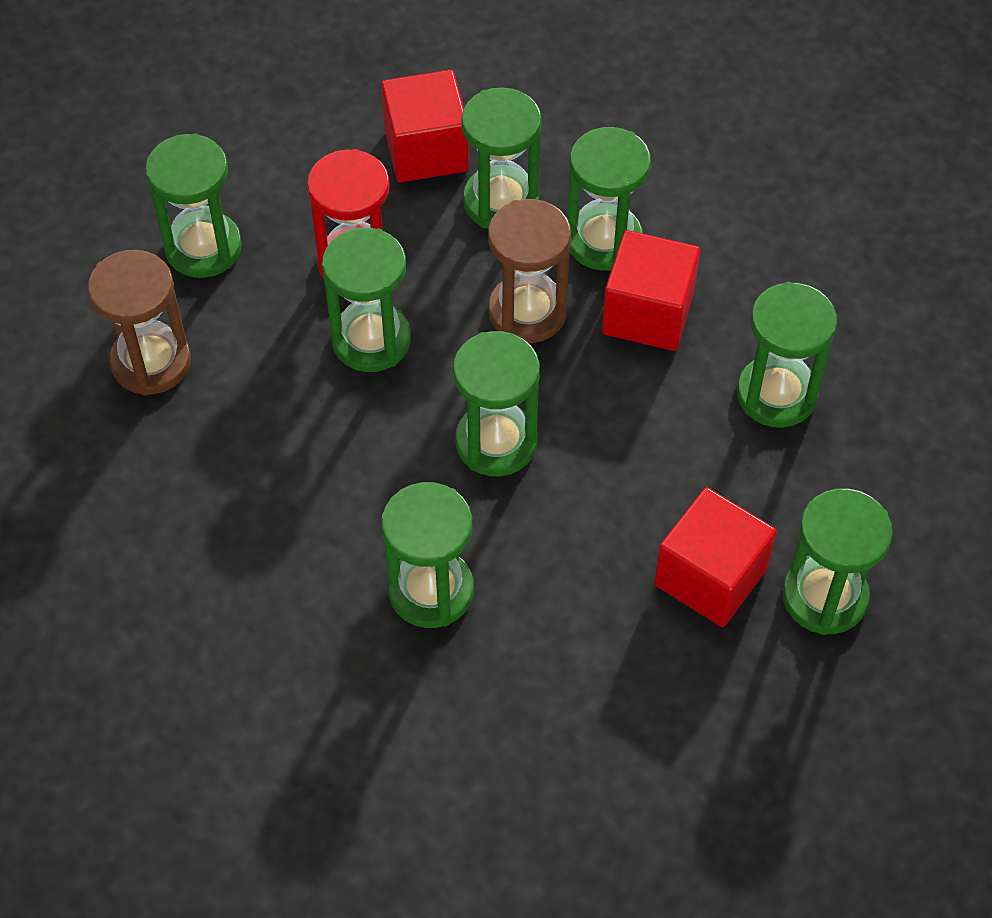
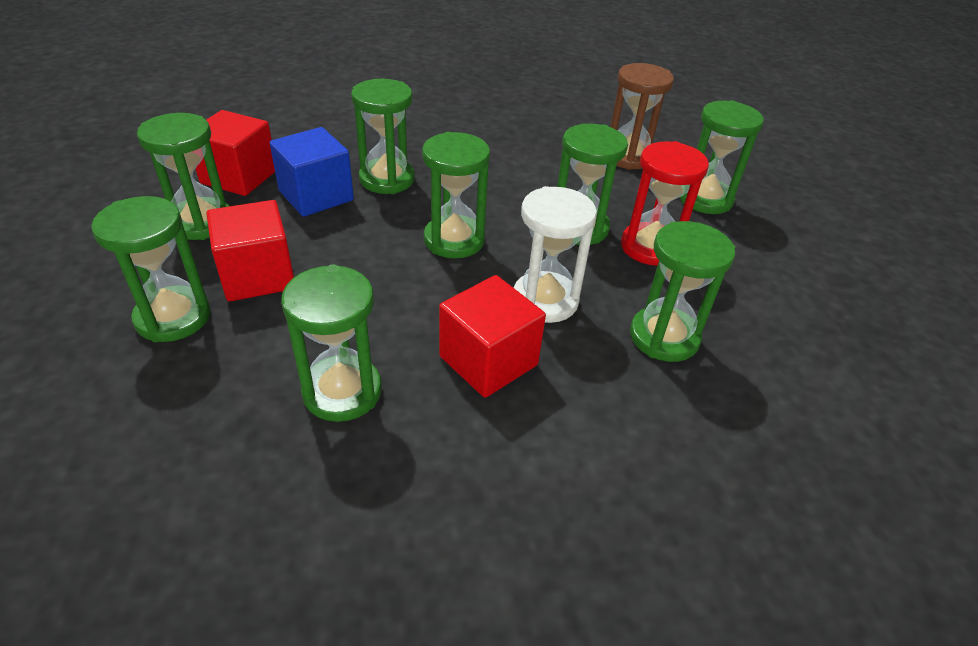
camera: 120 degrees right, 15 degrees down
red cube [381,70,469,183] -> red cube moved to [196,110,275,196]
brown hourglass [488,199,571,343] -> white hourglass [513,186,597,323]
green hourglass [567,127,651,271] -> green hourglass moved to [137,113,229,240]
none -> blue cube [270,127,354,217]

